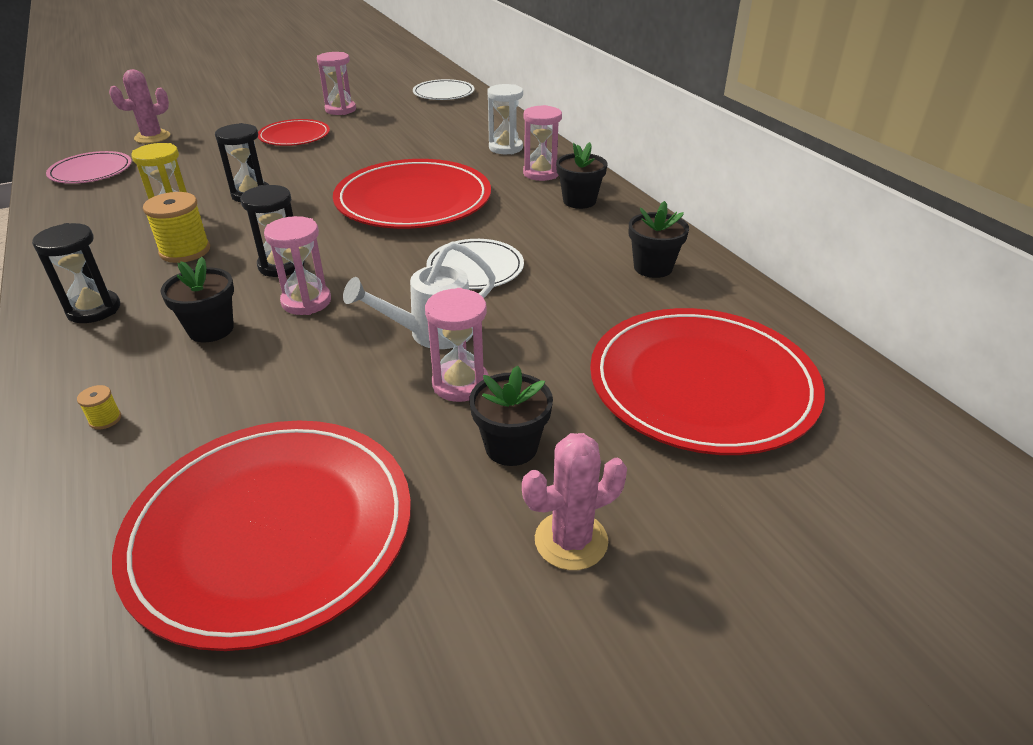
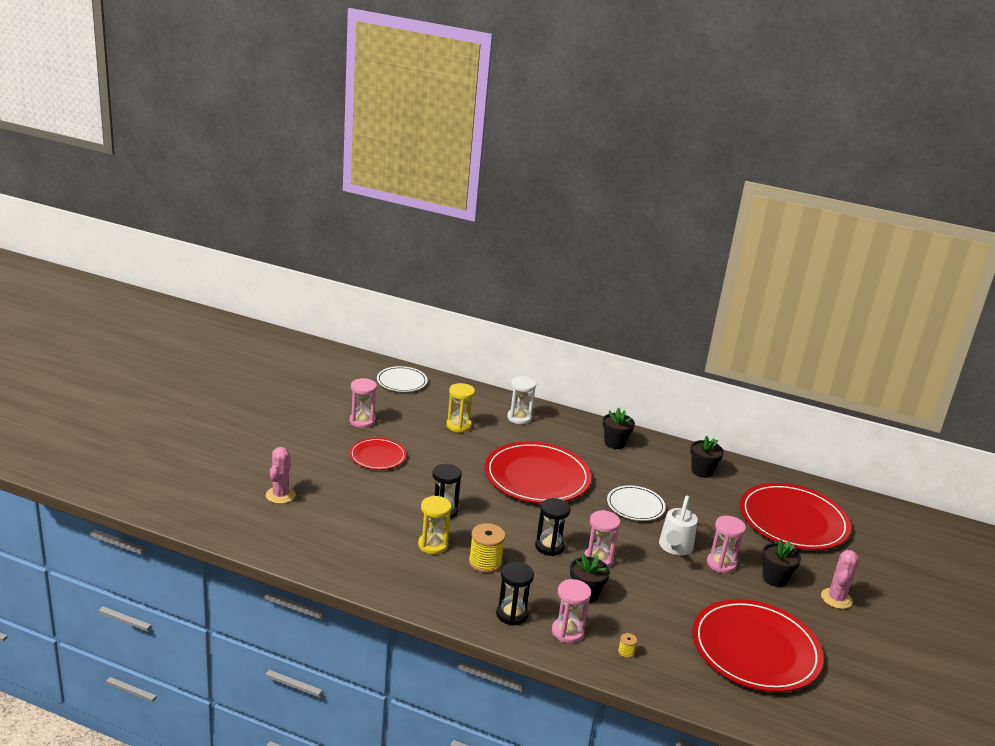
camera: 45 degrees left, 10 degrees down
pink plate [46,151,132,184] -> none
pink hourglass [523,105,562,181] -> pink hourglass moved to [552,579,591,643]
none -> yellow hourglass [446,383,475,433]

